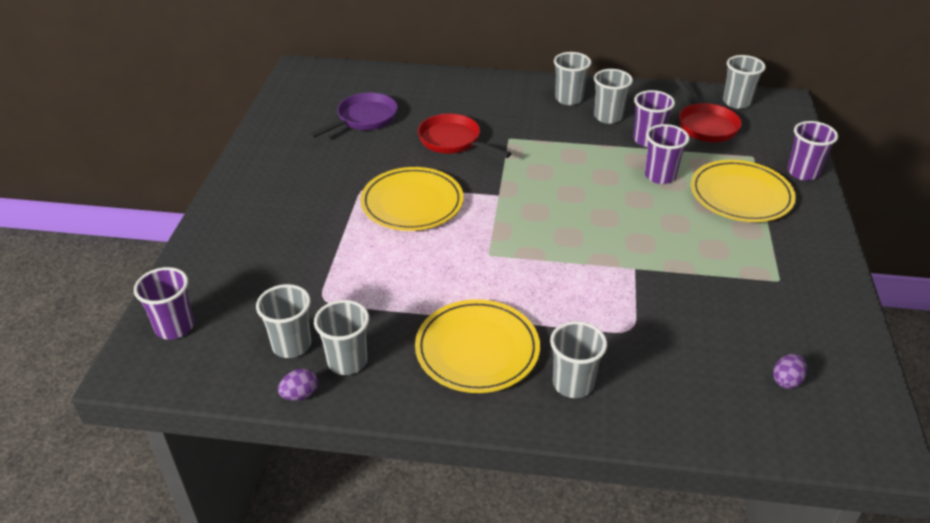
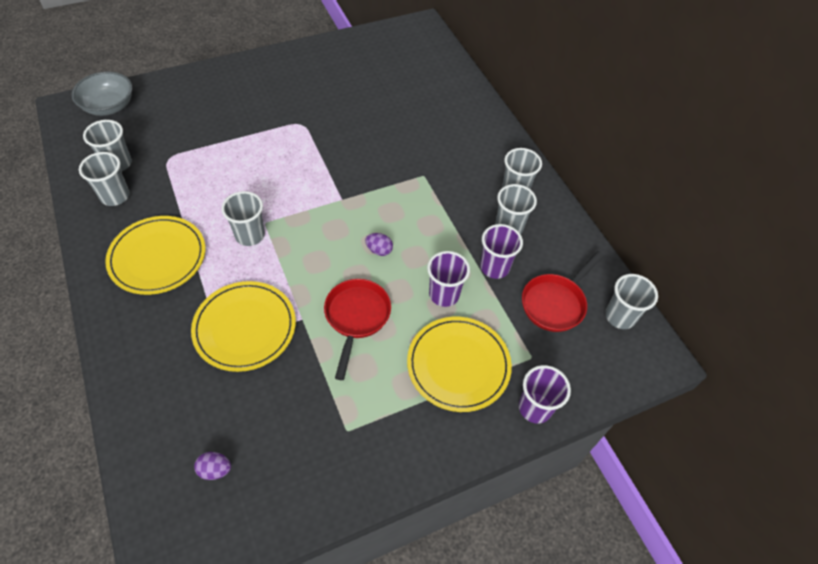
camera: 55 degrees right, 15 degrees up
purple cup [134,267,194,339] -> grey bowl [71,71,132,116]
purple egg [278,368,318,401] -> purple egg moved to [365,233,393,256]
purple pan [309,93,398,138] -> none
yellow plate [360,167,464,231] -> yellow plate moved to [191,281,296,372]
red pan [418,114,512,158] -> red pan moved to [324,279,391,380]
grey cup [550,321,607,398] -> grey cup moved to [221,191,265,246]

